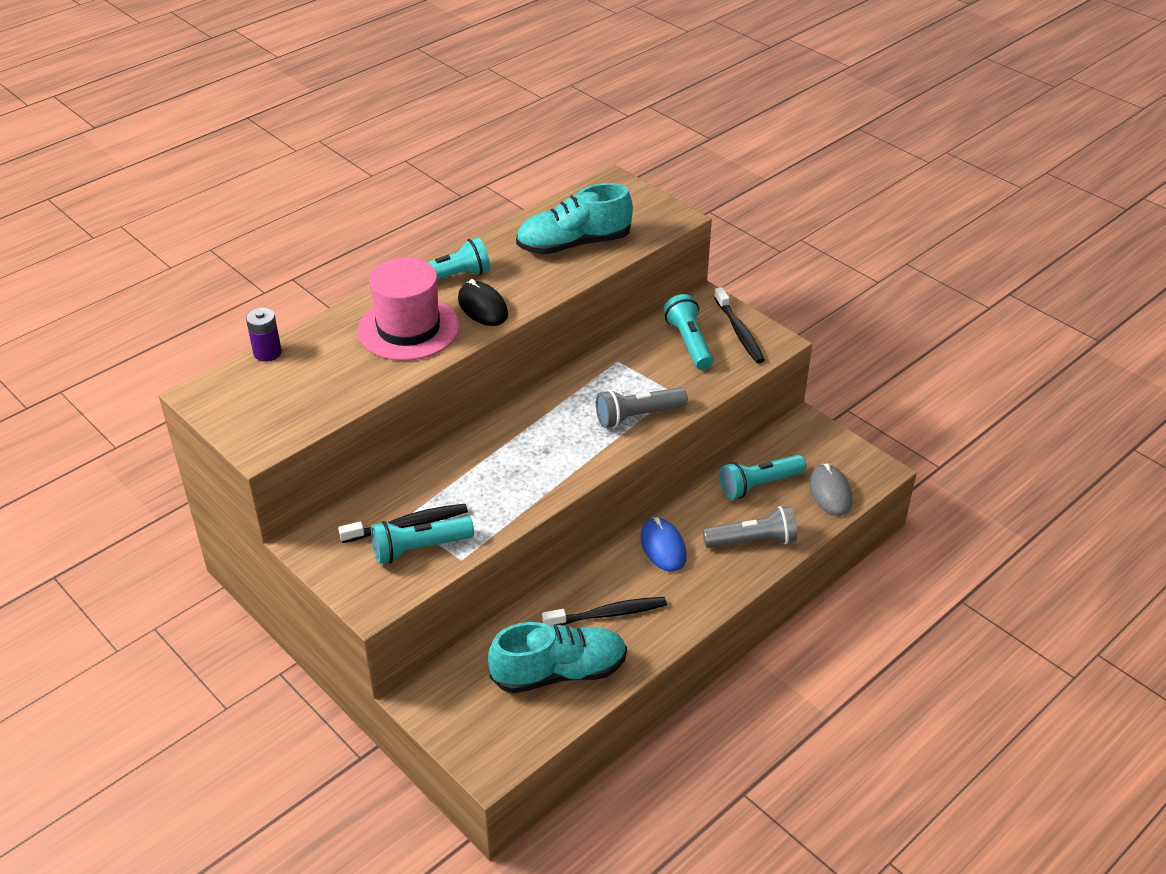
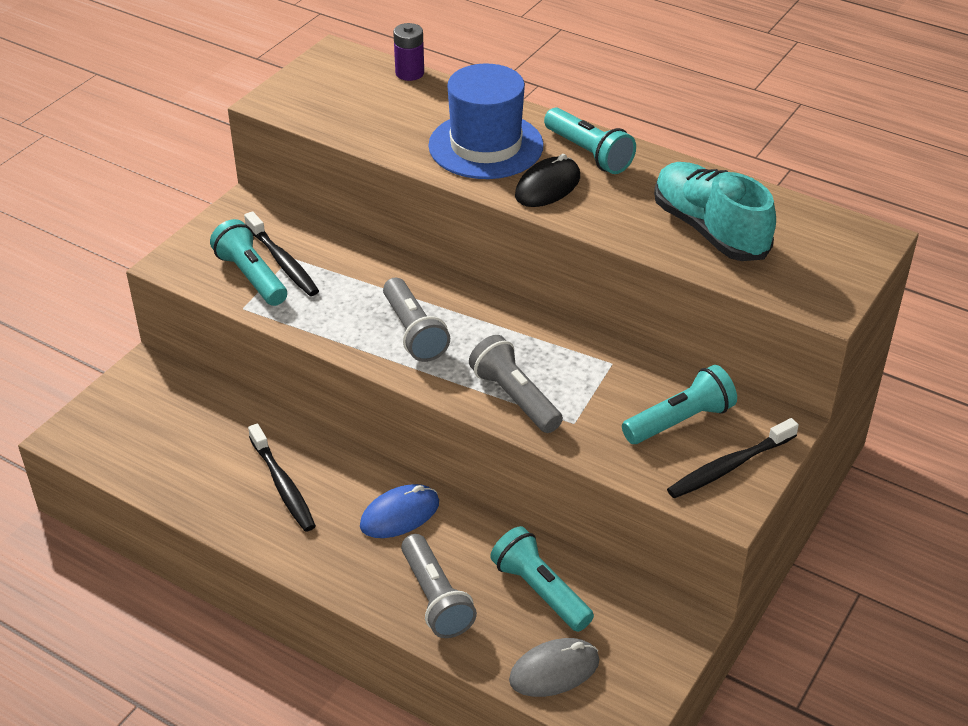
camera: 75 degrees right, 0 degrees up
pink hat [357,257,459,361] -> blue hat [428,64,544,179]
turquoise shoe [488,622,627,693] -> none
none -> grey flashlight [383,278,450,362]

